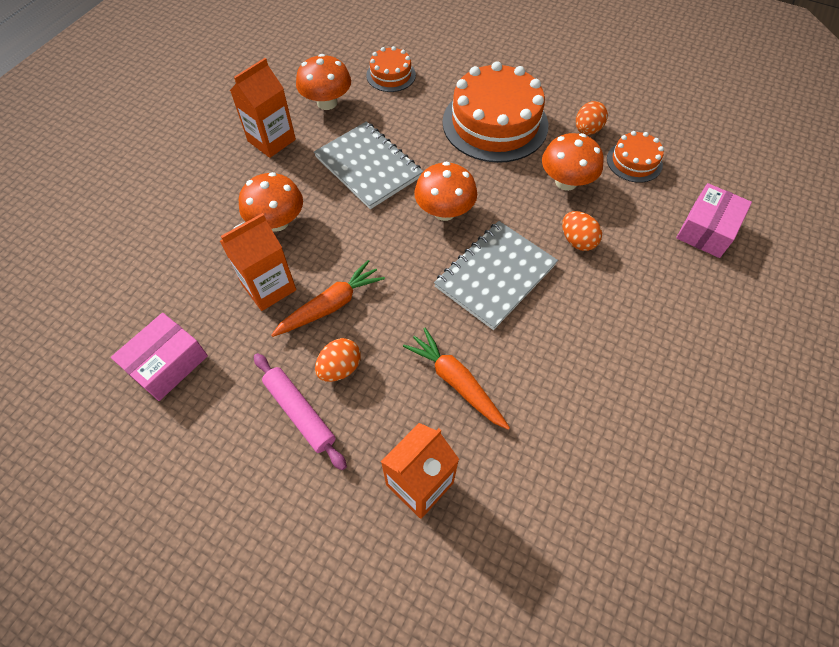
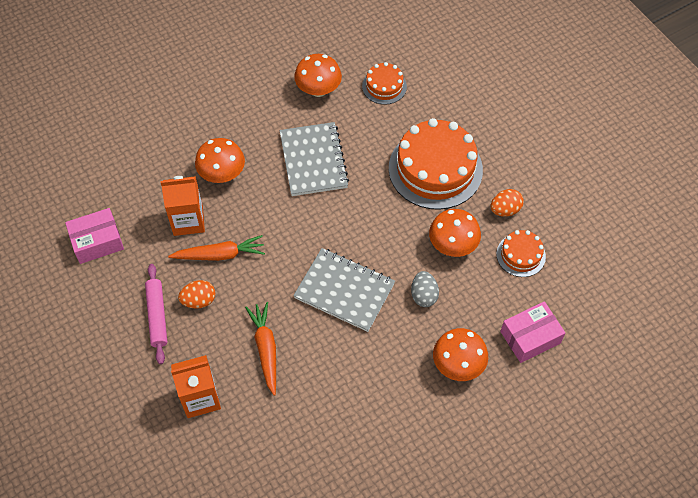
camera: 30 degrees right, 0 degrees up
orange carton [230,58,296,158] -> none
orange mushroom [414,162,477,221] -> orange mushroom moved to [433,328,488,381]
grey notebook [434,221,558,330] -> grey notebook turned 45 degrees clockwise [293,248,395,332]
orange egg [562,211,602,251] -> grey egg [411,271,439,307]

